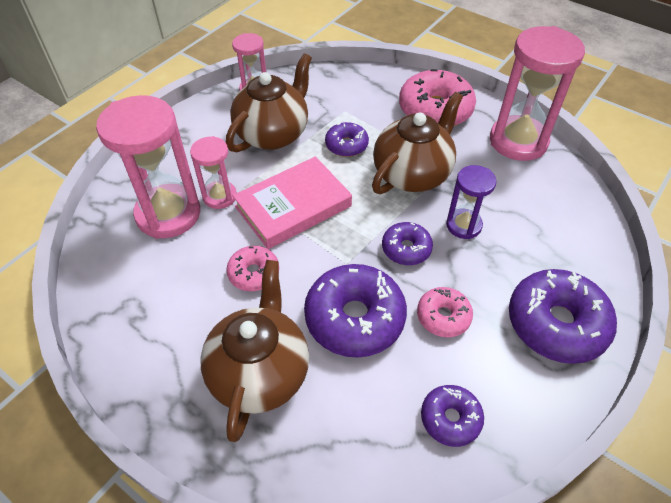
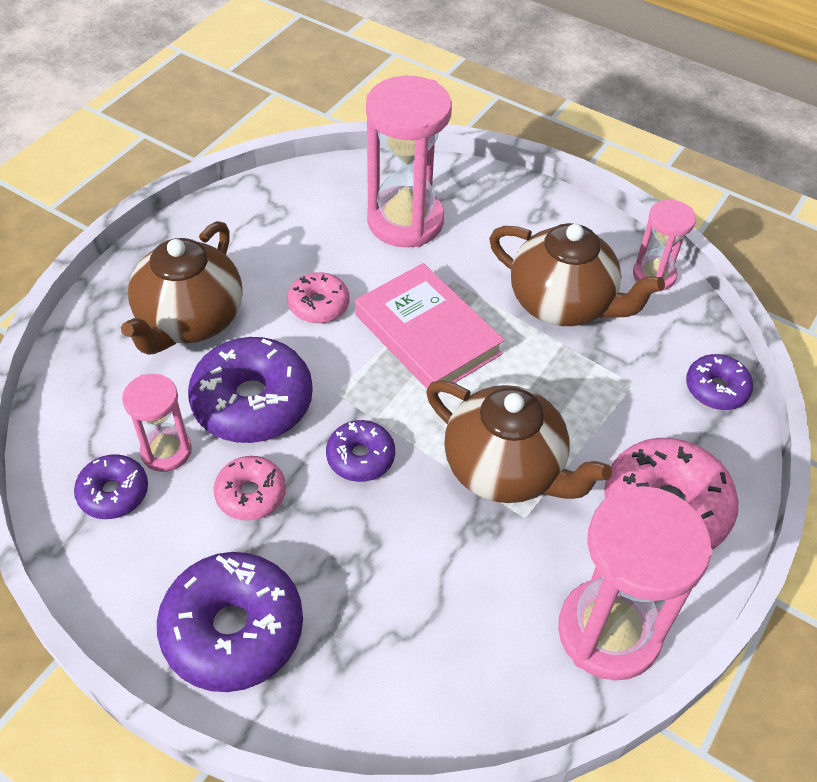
camera: 85 degrees right, 0 degrees up
pink hourglass [190,136,237,209] -> pink hourglass moved to [122,374,192,472]
brown teapot [200,260,309,442] -> brown teapot turned 105 degrees clockwise [121,221,243,355]
purple donut [325,122,369,157] -> purple donut moved to [686,354,753,410]
purple hourglass [446,165,496,239] -> none

